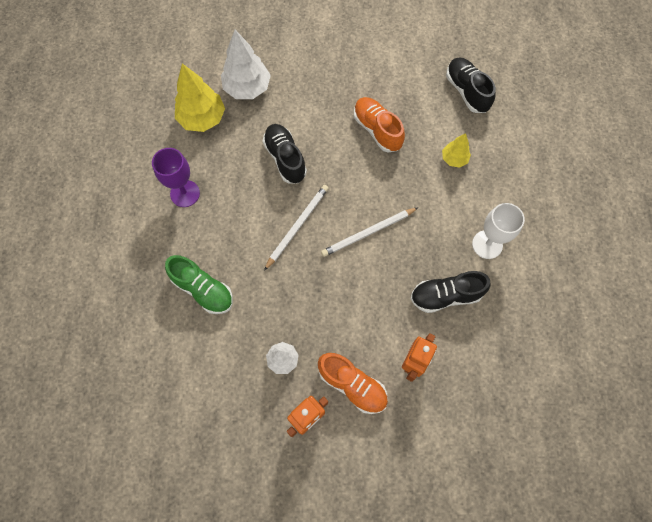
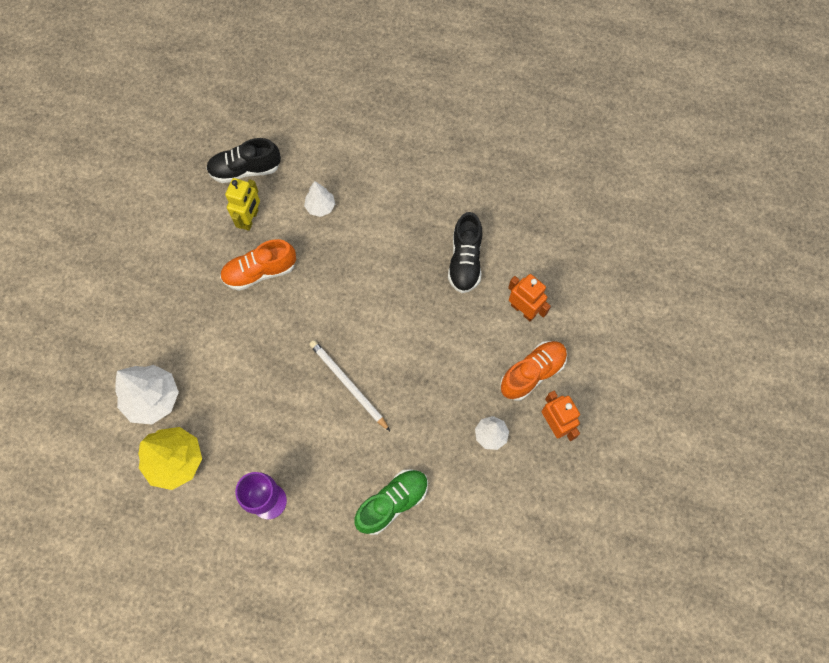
camera: 75 degrees left, 0 degrees up
black shoe [263,124,307,183] -> none
white pencil [321,208,418,257] -> none
yellow tree [442,133,471,168] -> white tree [304,181,335,217]
white goblet [472,203,525,259] -> none
none -> yellow robot [225,178,260,231]

